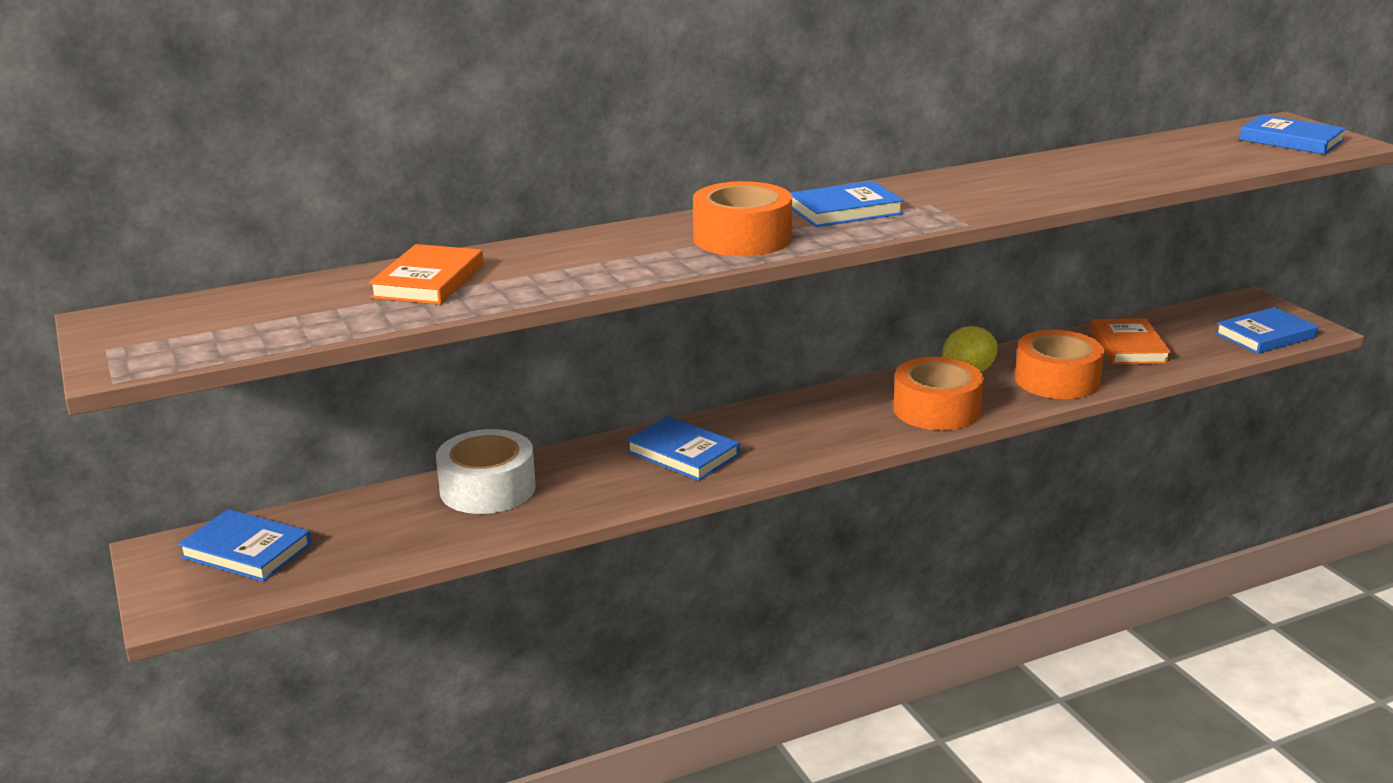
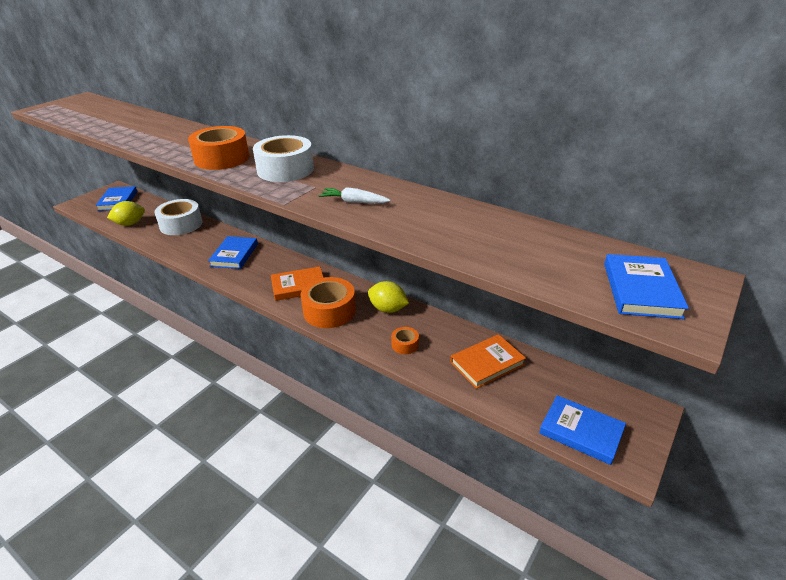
camera: 60 degrees right, 10 degrees up
orange book [369,244,484,305] -> orange book moved to [271,267,324,301]
blue book [790,181,904,227] -> white tape [253,135,314,182]
orange tape [1015,330,1104,399] -> orange tape [391,327,419,354], size x0.48
none -> yellow lemon [107,201,145,226]
none -> white carrot [319,187,391,203]

